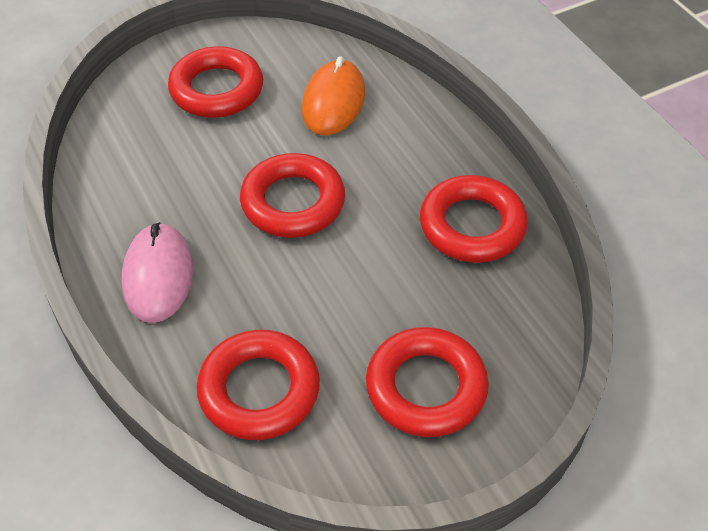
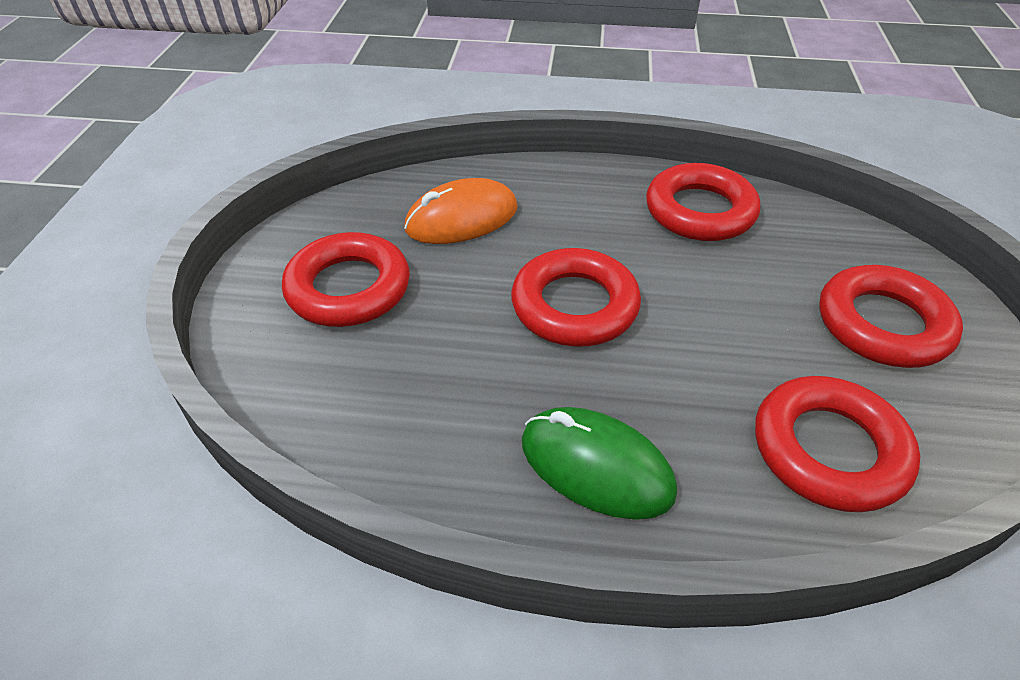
camera: 55 degrees left, 5 degrees down
pink mouse [122,222,193,323] -> green mouse [522,407,677,520]
orange mouse [302,56,365,135] -> orange mouse turned 75 degrees counterclockwise [404,178,518,244]

